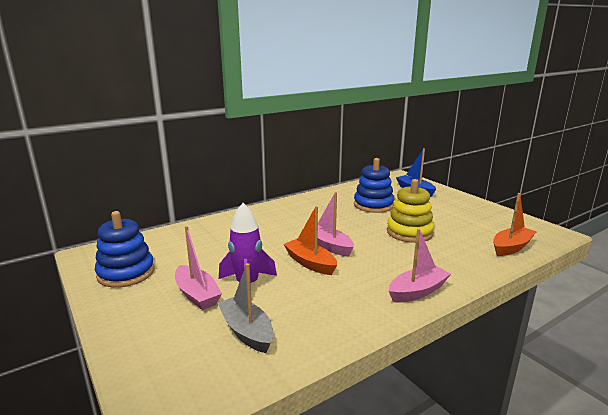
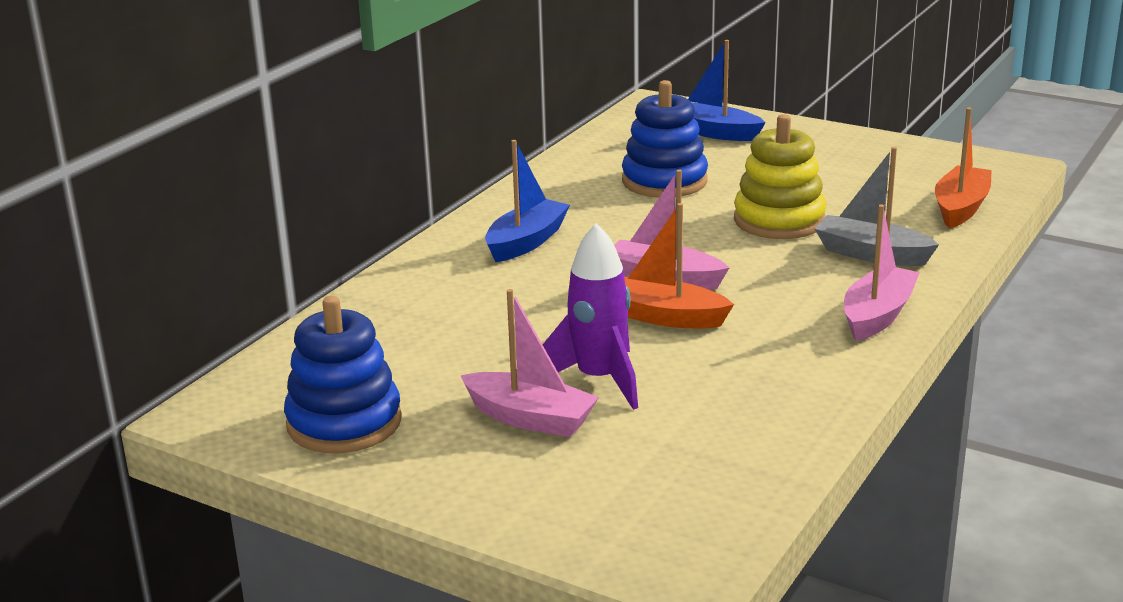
camera: 25 degrees left, 5 degrees up
grey boat [218,263,273,353] -> grey boat moved to [815,147,939,266]
none -> blue boat [485,140,570,262]

